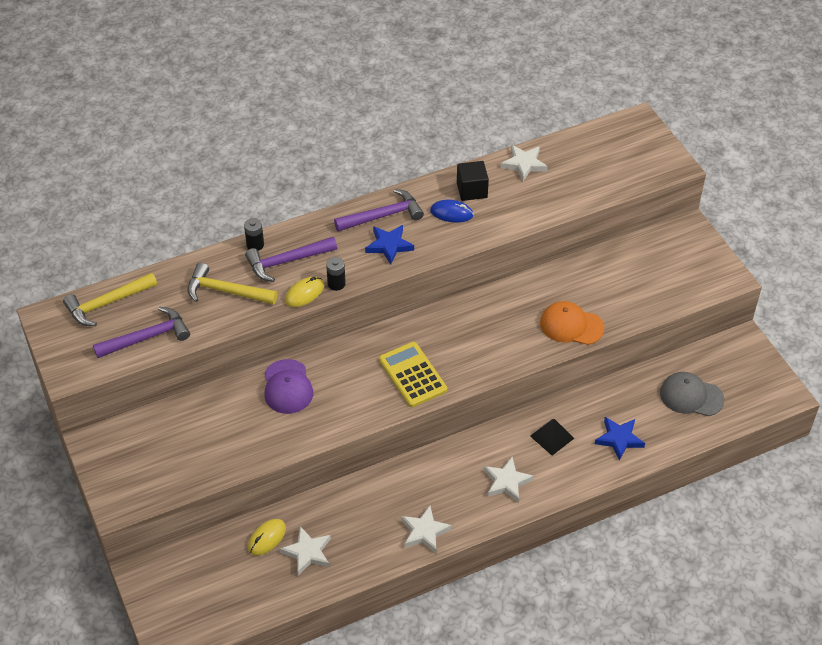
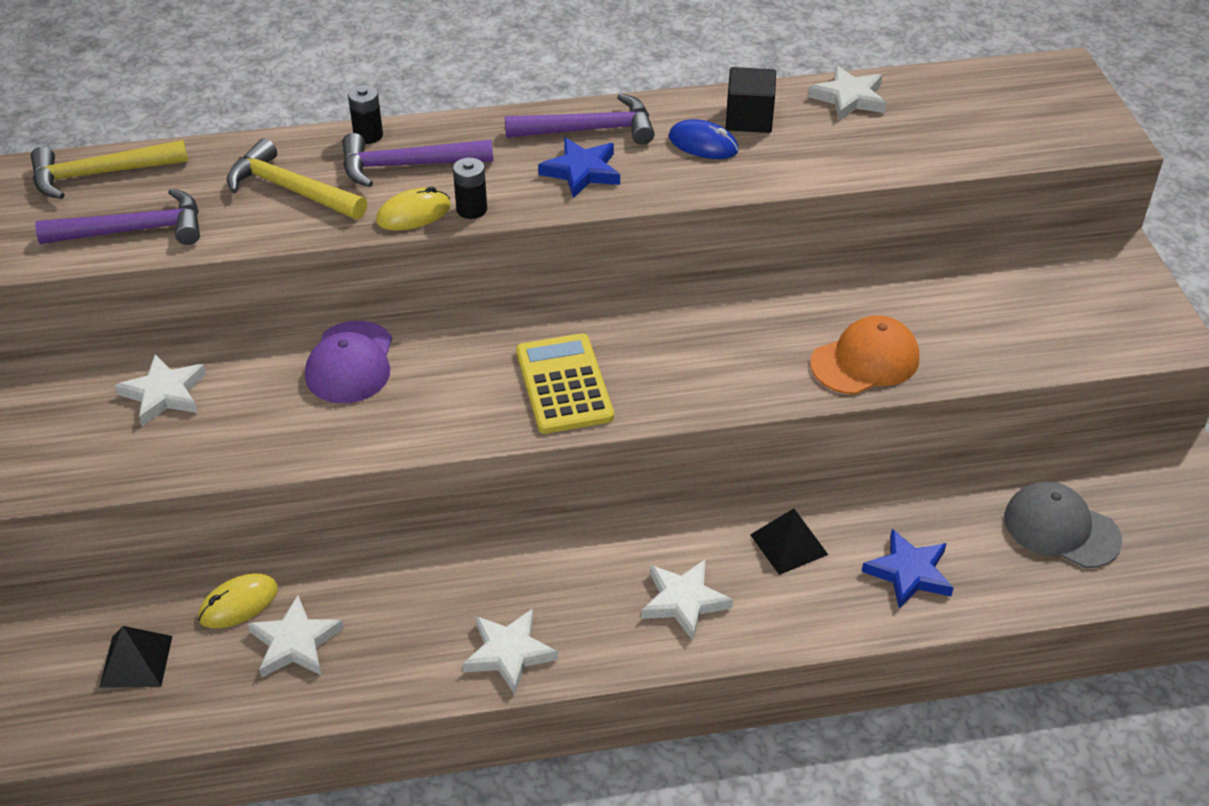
camera: 15 degrees right, 5 degrees down
orange cap [540,301,604,345] -> orange cap turned 120 degrees clockwise [810,315,919,395]
none -> black pyramid [99,626,172,688]
none -> white star [115,354,206,426]

